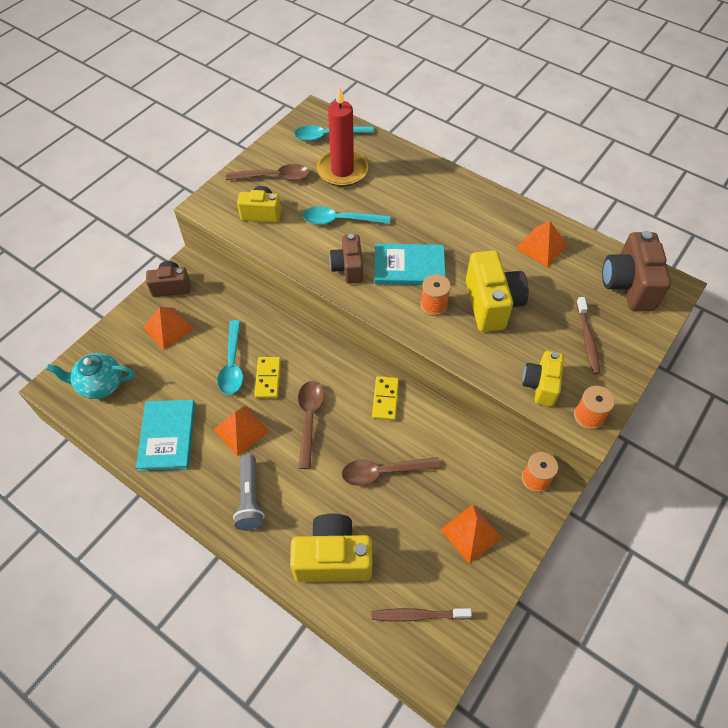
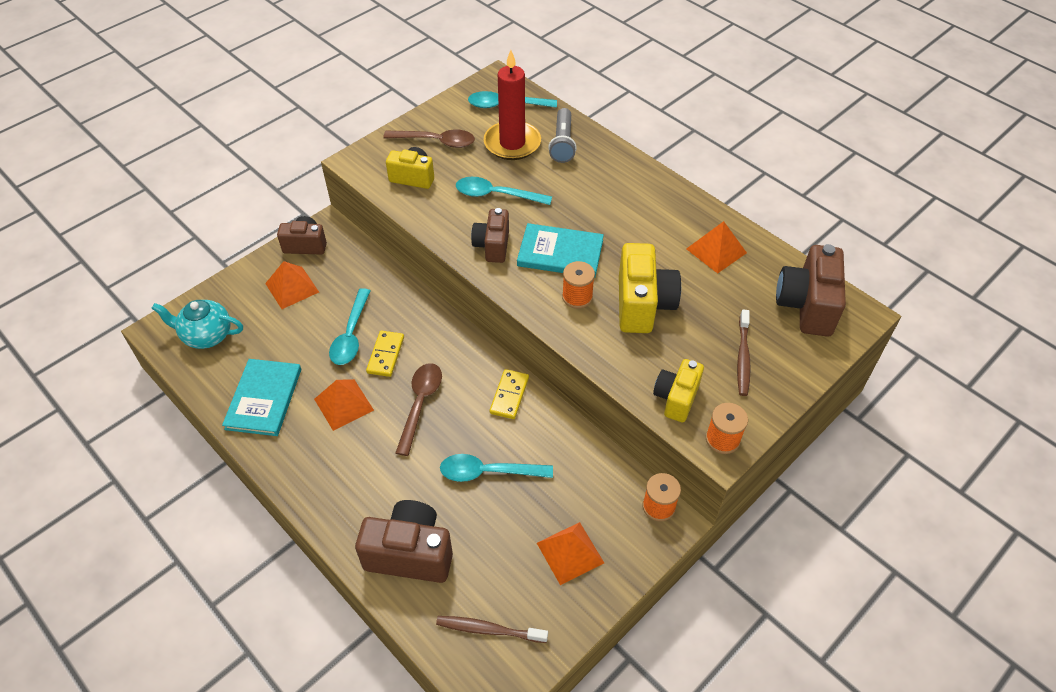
camera: 10 degrees right, 5 degrees down
grey flashlight [233,454,265,531] -> grey flashlight moved to [548,108,577,163]
yellow camera [290,514,372,582] -> brown camera [355,500,453,583]
brown spoon [342,457,441,486] -> turquoise spoon [440,454,553,482]

